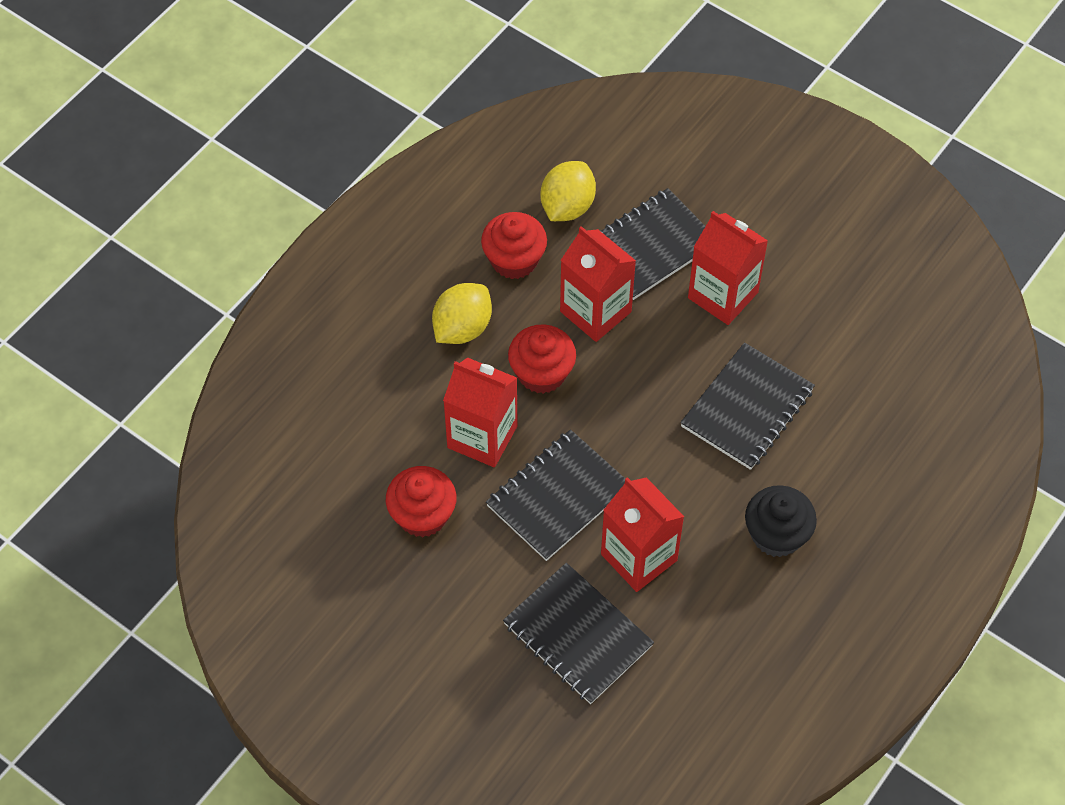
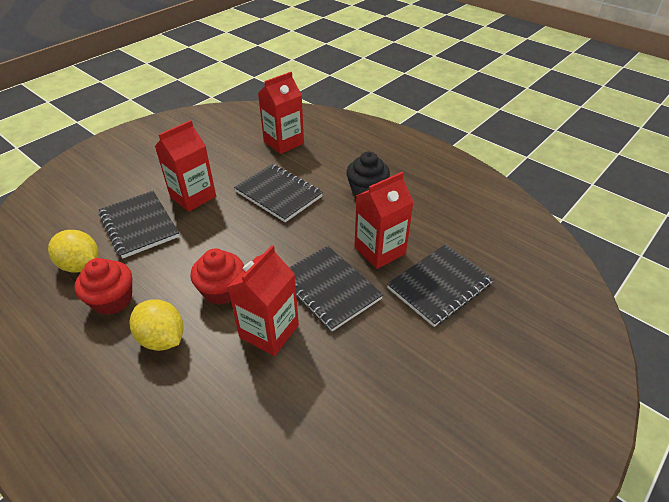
camera: 85 degrees left, 15 degrees down
red cupcake [386,466,456,537] -> none
red carton [560,226,636,342] -> red carton moved to [258,72,304,154]

